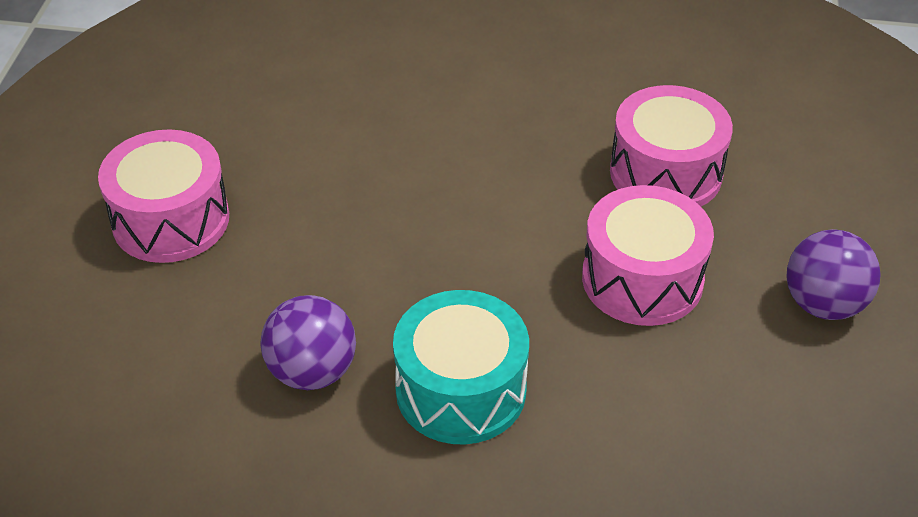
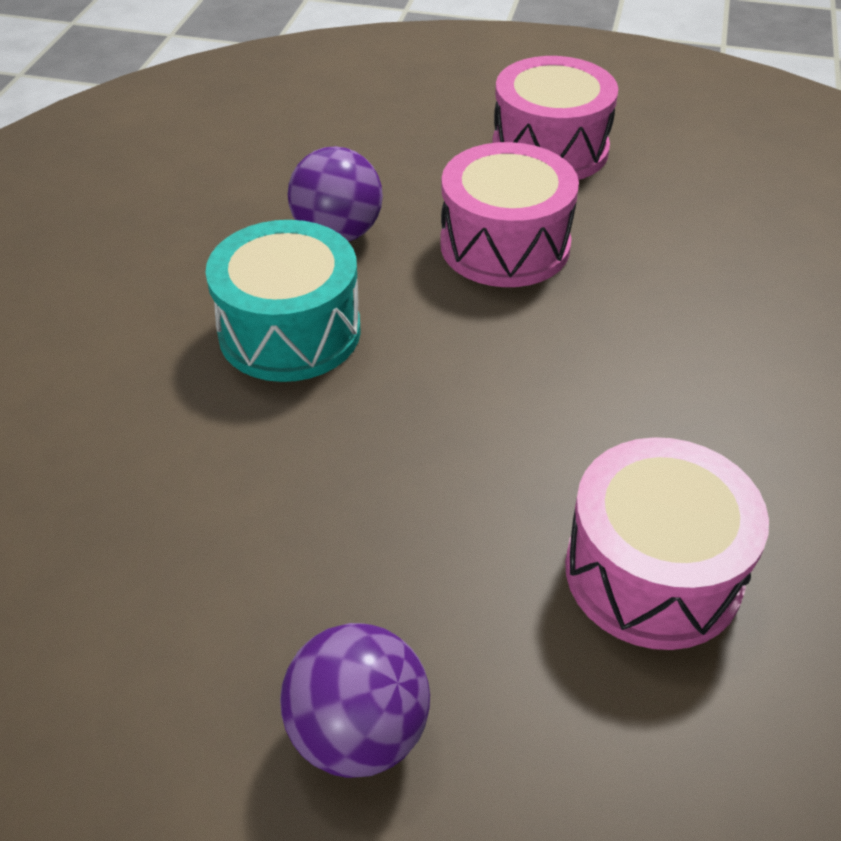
camera: 95 degrees right, 0 degrees up
pink drum [582,185,714,326] -> pink drum moved to [440,142,579,287]

